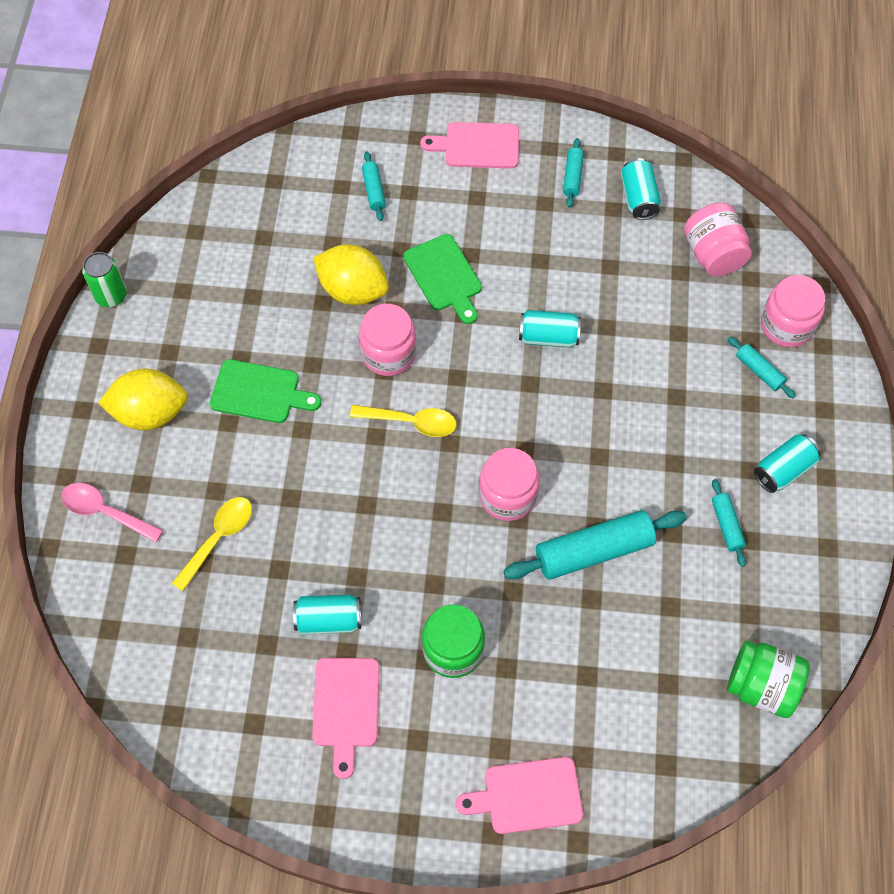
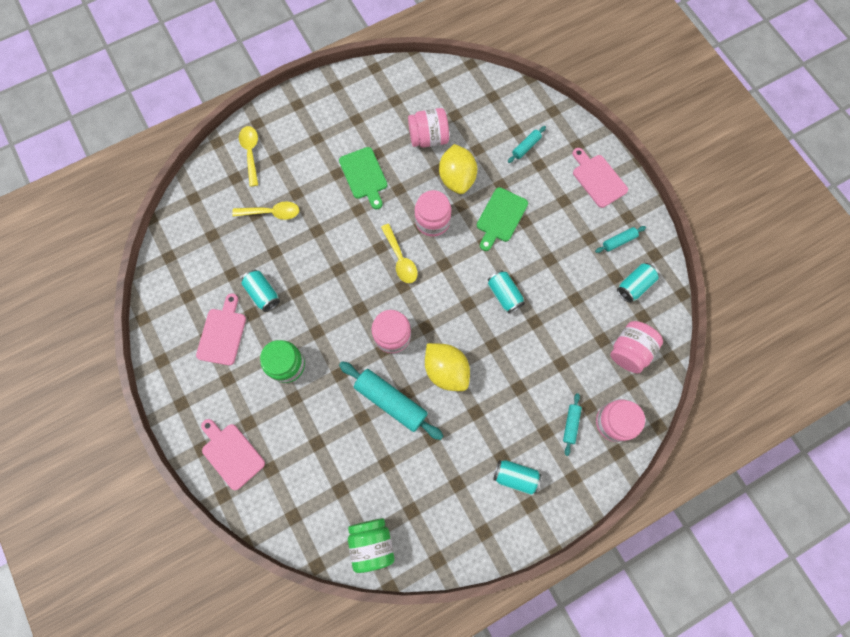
camera: 55 degrees right, 10 degrees up
pink spoon [61,483,163,543] -> yellow spoon [239,126,258,187]
green can [82,252,127,307] -> none
yellow lemon [98,369,188,430] -> yellow lemon moved to [425,343,470,391]
pink cutting board [312,658,380,779] -> pink cutting board turned 135 degrees clockwise [196,293,246,365]
turquoise rolling pin [712,479,746,567] -> none
none -> pink jar [408,108,449,148]

